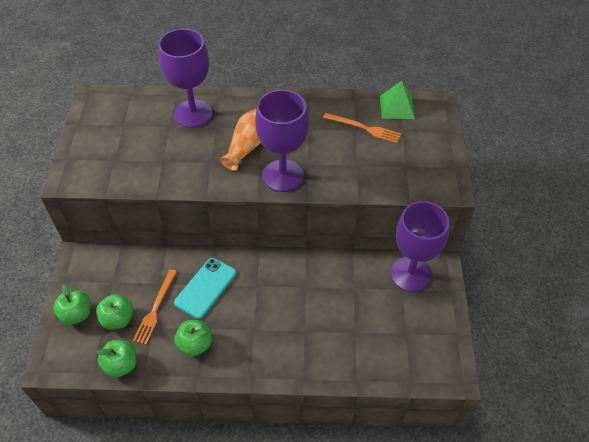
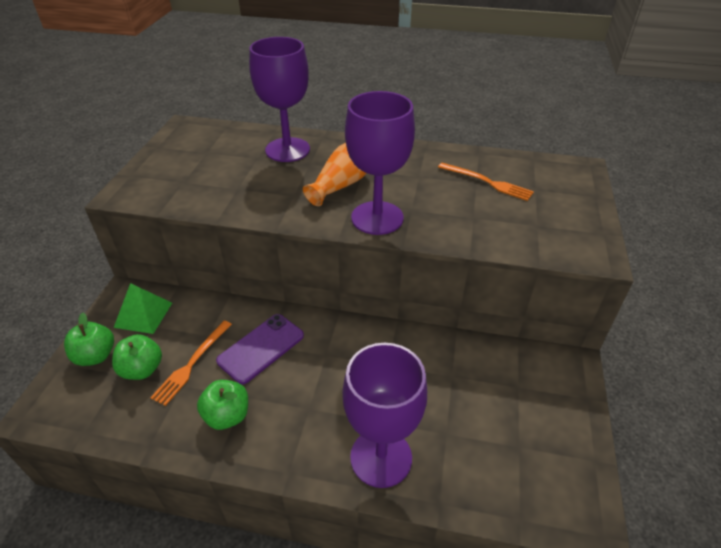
camera: 10 degrees right, 10 degrees down
green apple [96,340,136,378] -> none
turquoise phone [174,258,237,319] -> purple phone [216,314,304,384]
green pyramid [380,81,415,119] -> green pyramid moved to [114,283,172,334]
purple goblet [391,201,450,292] -> purple goblet moved to [342,343,427,488]

